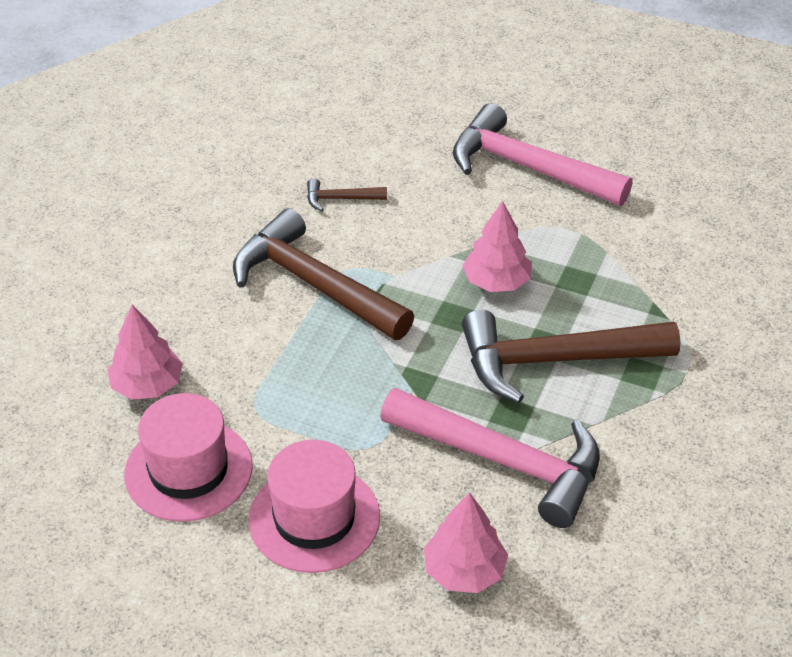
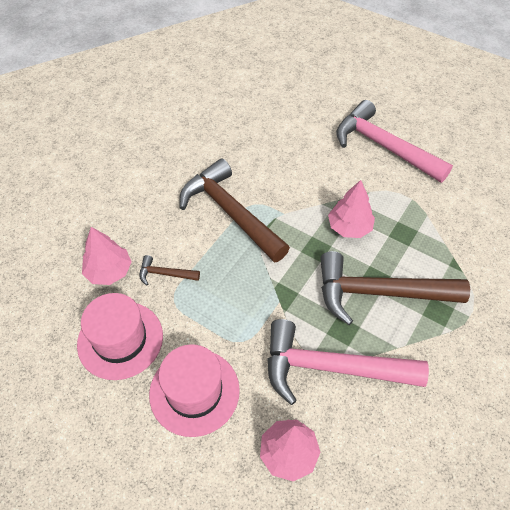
camera: 10 degrees right, 10 degrees up
brown hammer [307,178,387,211] -> brown hammer moved to [139,255,200,286]
pink hammer [380,388,600,528] -> pink hammer turned 150 degrees clockwise [268,319,429,405]

